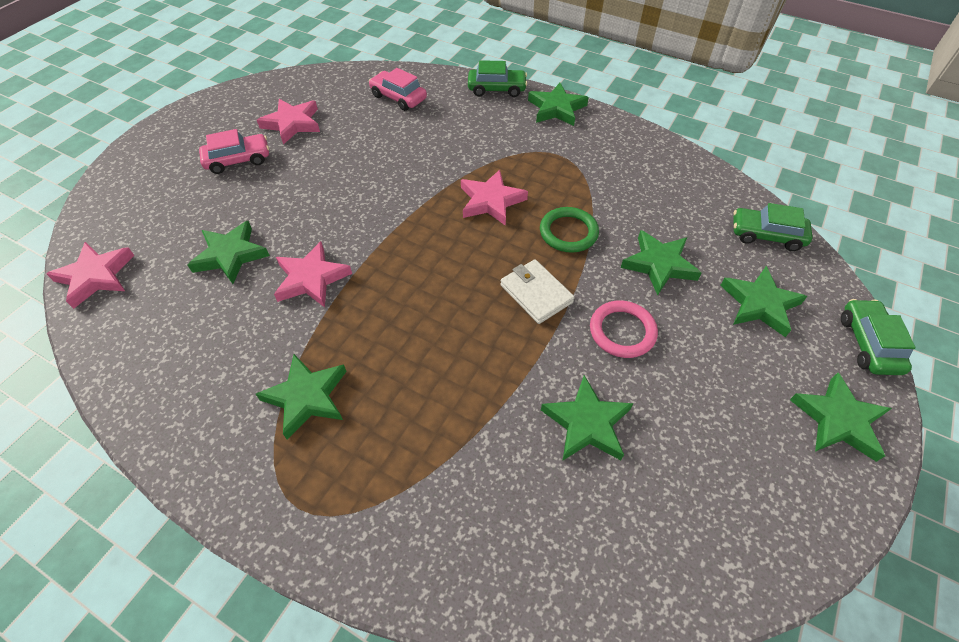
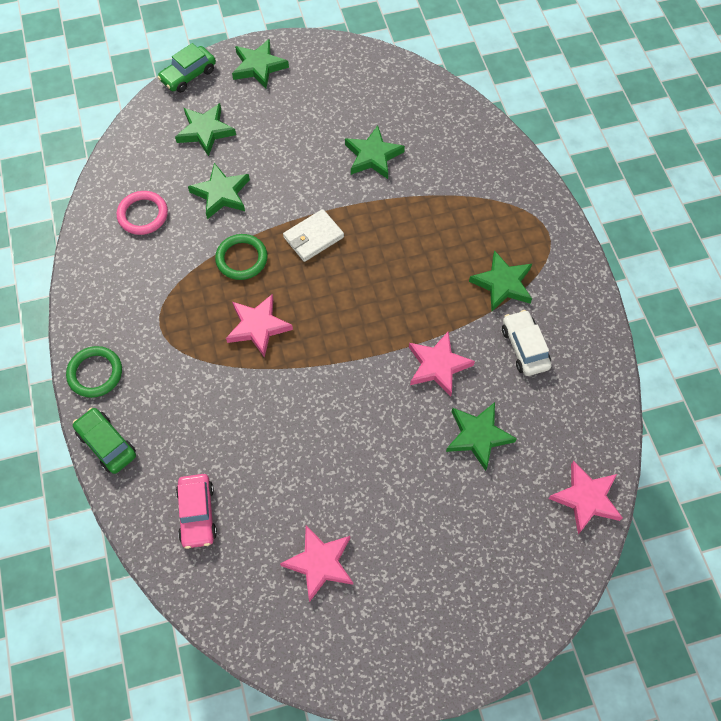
camera: 135 degrees left, 10 degrees up
pink car [199,129,269,174] -> none
white wallet [500,259,575,324] -> white wallet turned 45 degrees clockwise [283,209,344,262]
green star [528,83,589,126] -> green ring [66,346,122,398]
pink ring [590,300,658,358] -> pink ring moved to [117,191,168,235]
green car [733,203,813,251] -> none
none -> white car [502,310,551,376]

